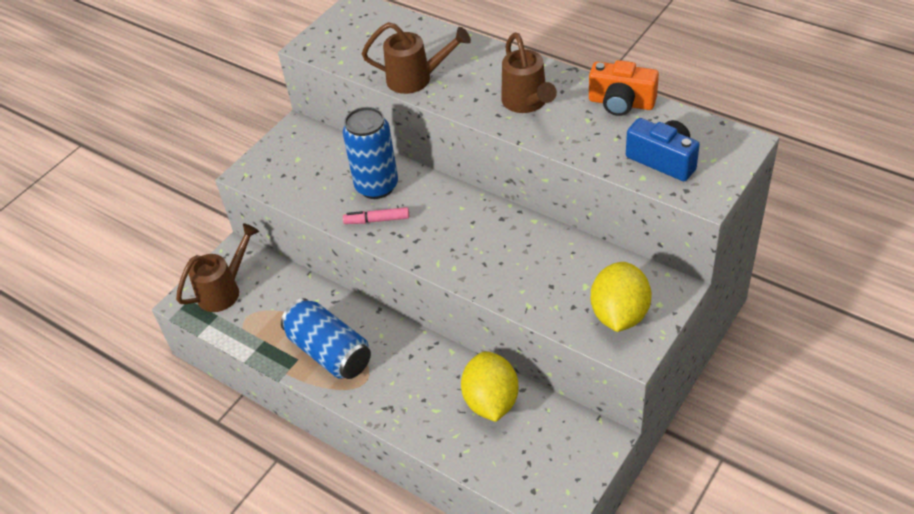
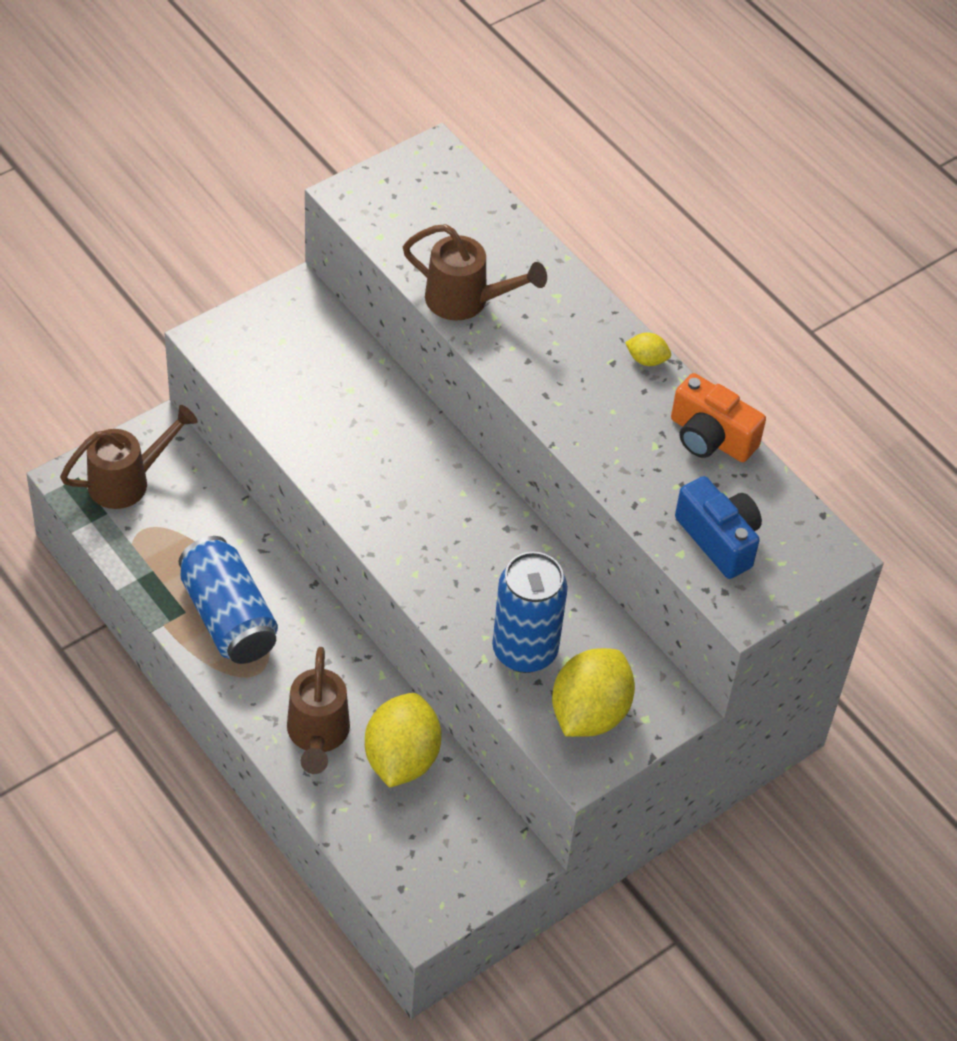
camera: 10 degrees right, 5 degrees up
blue can [343,107,398,199] -> blue can moved to [492,552,568,673]
pink marker [343,207,409,224] -> none
brown watering can [501,33,557,113] -> brown watering can moved to [287,647,350,774]
none -> yellow lemon [625,333,671,366]

